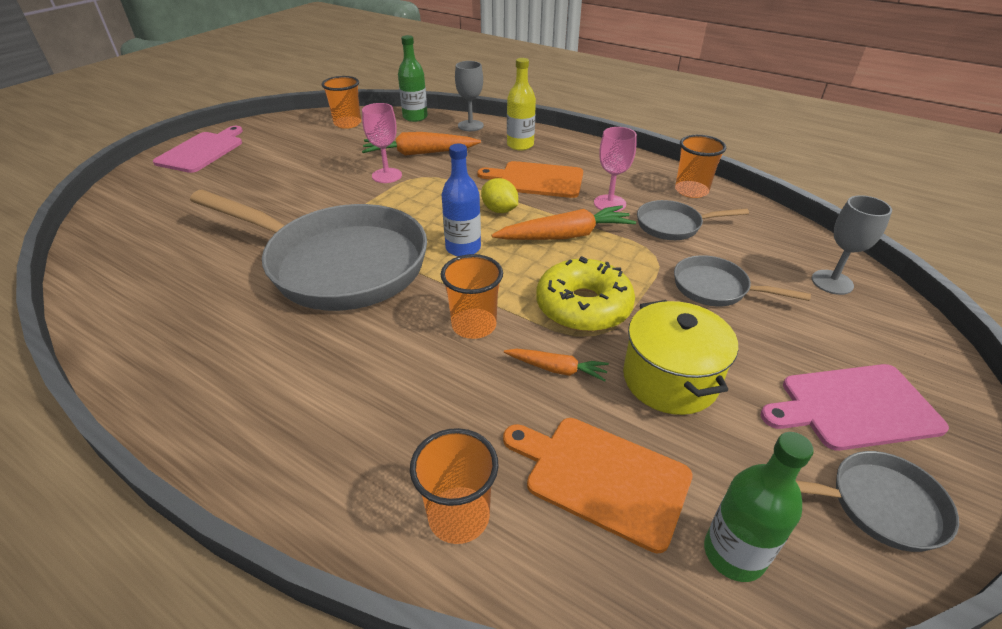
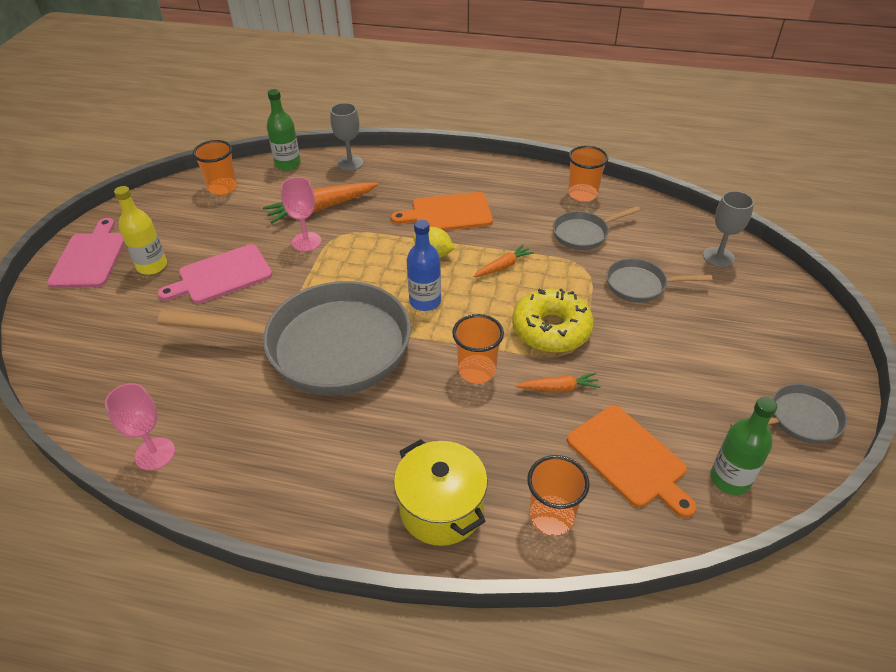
camera: 20 degrees left, 5 degrees up
orange carrot [491,205,636,240] -> orange carrot [473,244,534,277], size x0.55
orange cutting board [503,418,693,554] -> orange cutting board turned 135 degrees counterclockwise [567,405,697,518]
yellow bottle [507,58,536,150] -> yellow bottle moved to [114,186,167,275]
pink goblet [594,127,637,212] -> pink goblet moved to [105,383,175,470]
yellow pot [623,300,738,415] -> yellow pot moved to [394,439,488,546]
pink cutting board [761,364,949,451] -> pink cutting board moved to [158,244,272,304]

